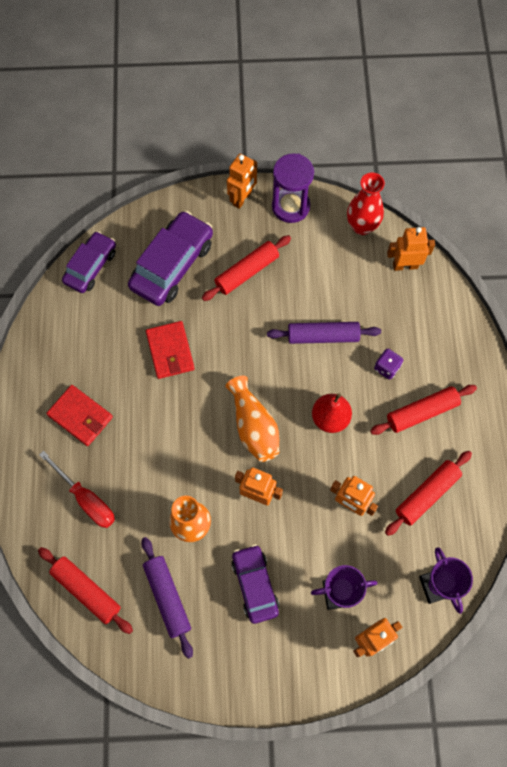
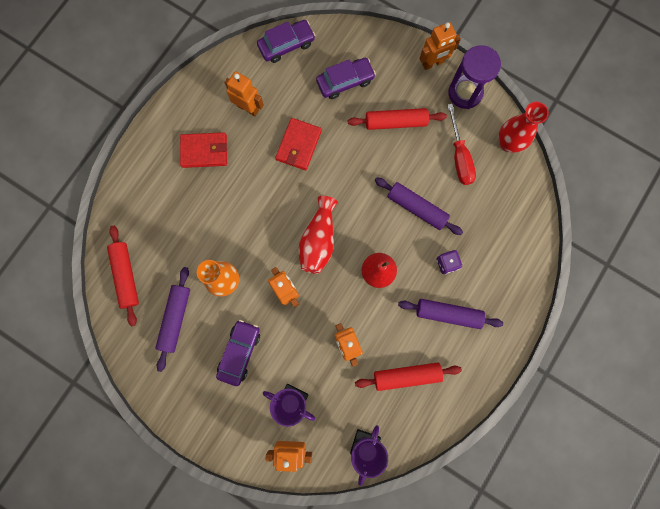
camera: 35 degrees right, 10 degrees up
red screwdriver [39,451,115,528] -> red screwdriver moved to [447,104,476,185]
red wallet [46,385,113,446] -> red wallet turned 75 degrees counterclockwise [180,132,227,168]
purple car [128,211,213,306] -> purple car [316,58,376,99], size x0.65
orange vase [226,376,279,462] -> red vase [299,196,338,274]
red rolling pin [370,385,477,435] -> purple rolling pin [398,299,503,329]
orange robot [387,227,435,271] -> orange robot moved to [224,71,264,116]

